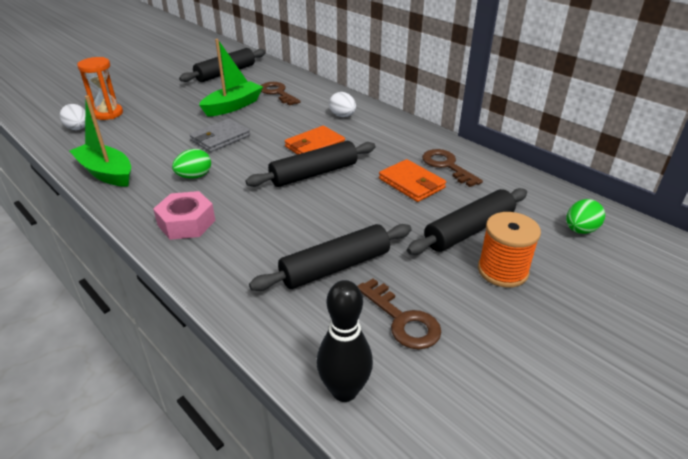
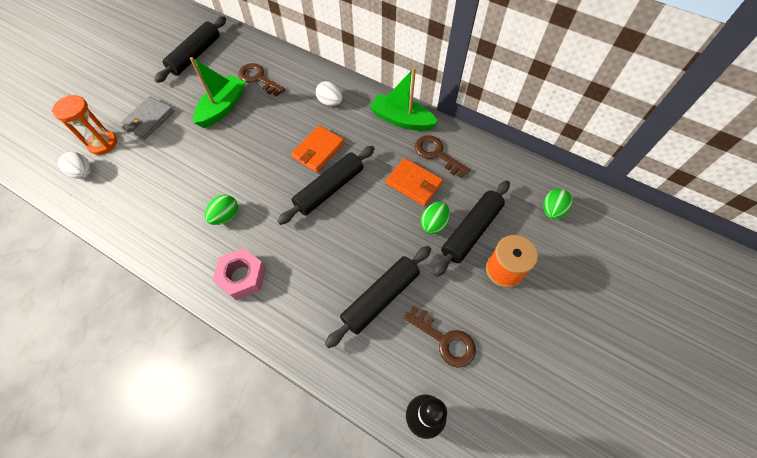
camera: 15 degrees left, 25 degrees up
green boat [70,95,131,187] -> green boat moved to [370,67,438,131]
grey wallet [189,119,250,152] -> grey wallet moved to [119,96,174,140]
none -> green egg [421,201,450,234]

